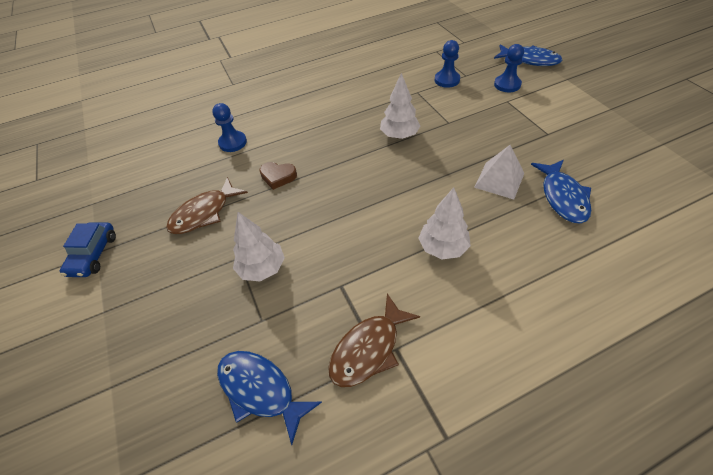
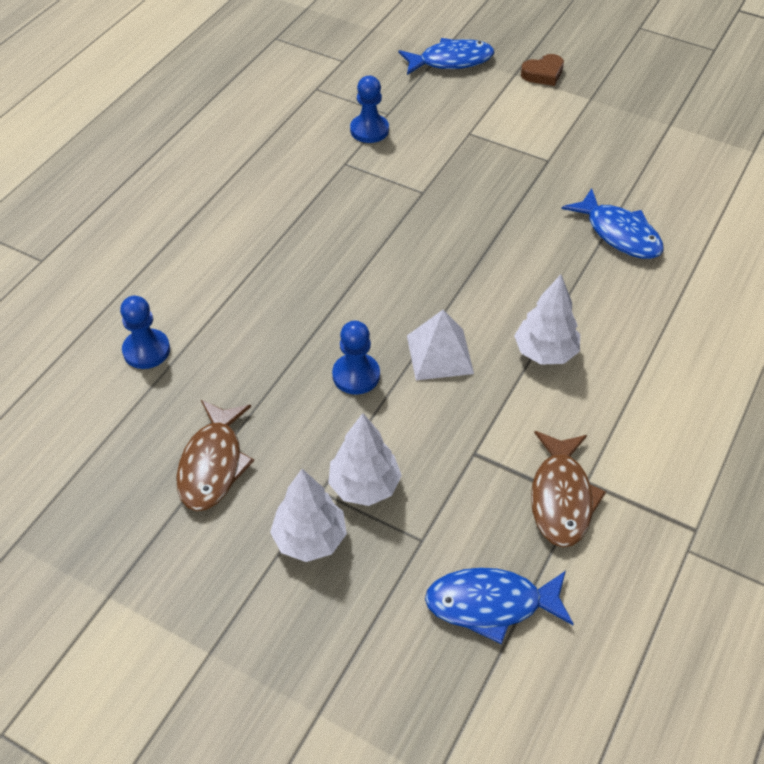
camera: 40 degrees left, 0 degrees up
blue car [60,222,116,277] -> none
brown heart [259,162,297,190] -> brown heart moved to [521,54,564,86]
white tree [380,73,420,139] -> white tree moved to [270,469,347,562]
white pyramid [474,145,524,199] -> white pyramid moved to [407,310,474,380]
blue pawn [494,44,524,92] -> blue pawn moved to [332,321,380,395]

